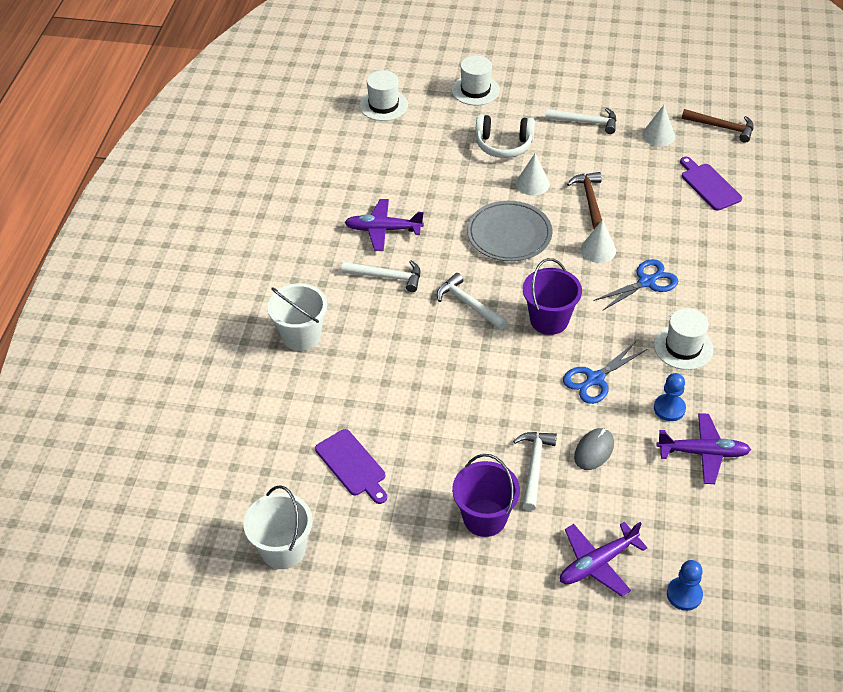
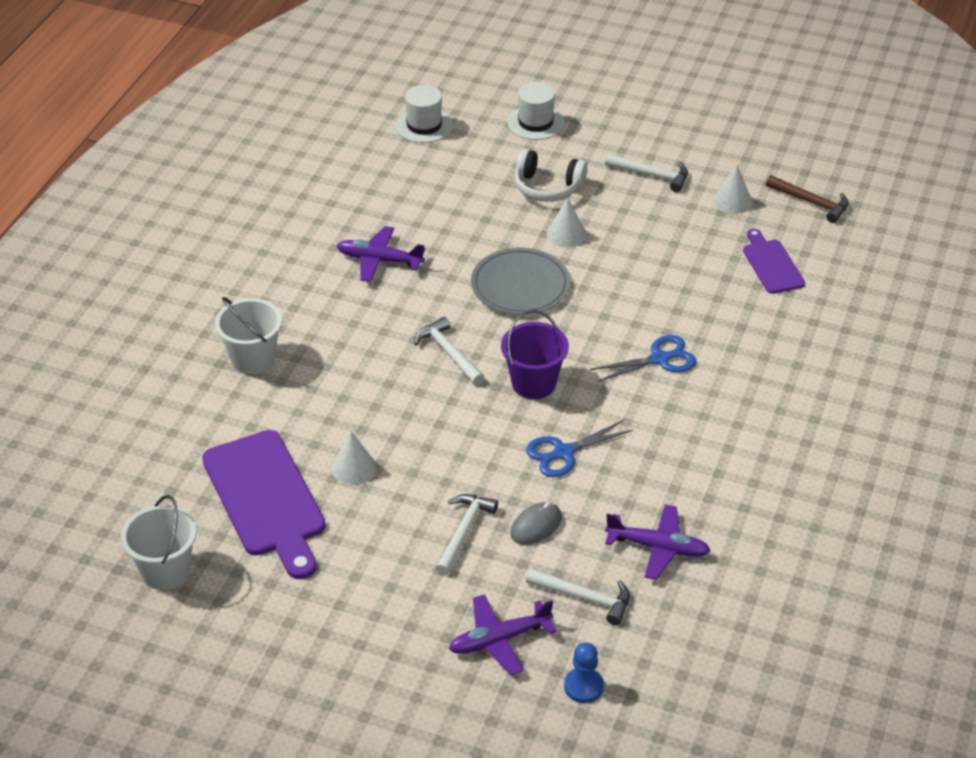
camera: 10 degrees right, 5 degrees down
purple cutting board [315,429,387,504] -> purple cutting board [202,430,326,579], size x1.82
white hammer [341,260,420,292] -> white hammer moved to [526,568,630,625]
purple bucket [452,454,520,537] -> none
brown hammer [567,172,602,229] -> none
white cone [581,219,616,263] -> white cone moved to [331,431,377,485]
white hat [654,308,713,370] -> none
blue pawn [654,373,686,421] -> none

